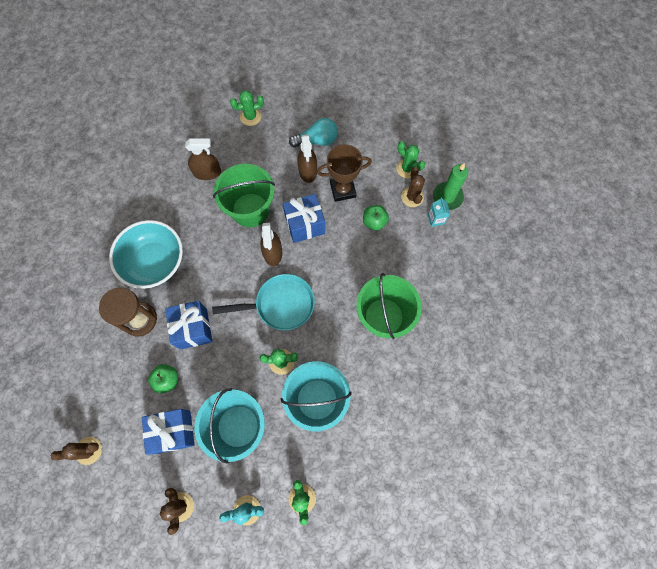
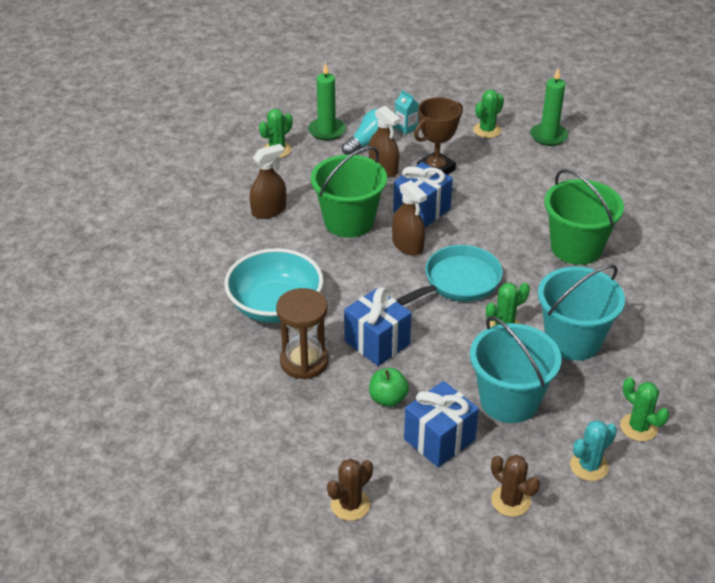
camera: 30 degrees left, 30 degrees down
green apple [363,205,389,230] -> none
green cactus [396,141,425,179] -> green cactus turned 60 degrees counterclockwise [474,89,504,138]
brown cactus [401,167,425,207] -> none
turquoise carton [428,198,450,227] -> turquoise carton moved to [395,90,419,134]
none -> green candle [308,63,346,140]

